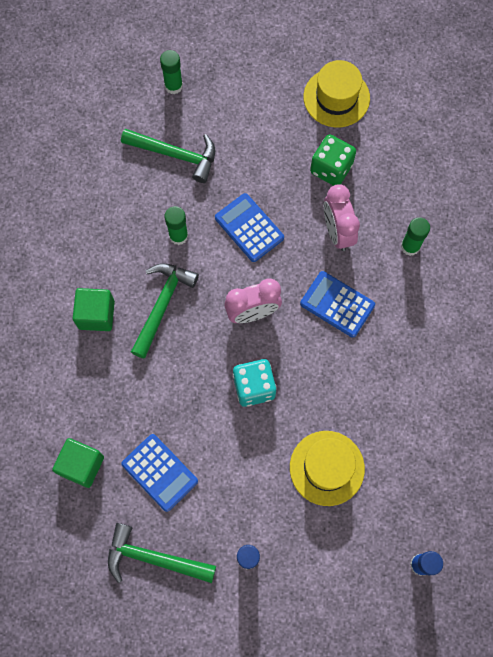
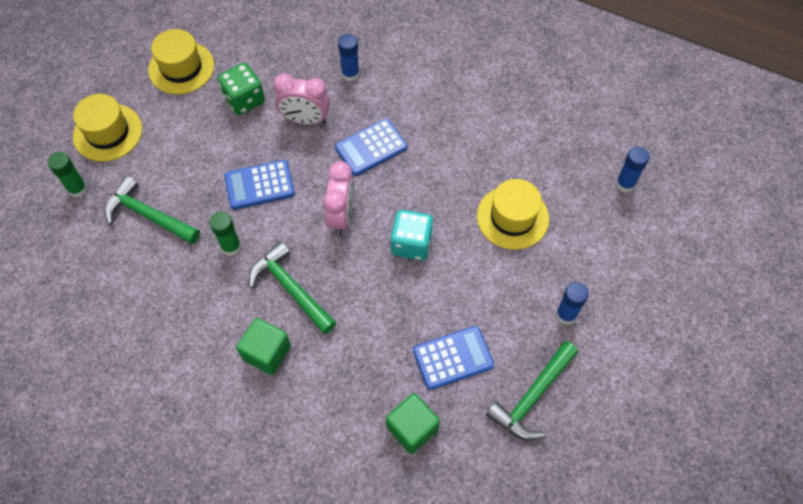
camera: 65 degrees left, 10 degrees down
green hammer [121,129,215,183] -> green hammer turned 105 degrees counterclockwise [105,176,200,244]
green glue stick [401,217,430,256] -> blue glue stick [338,34,359,81]
none -> yellow hat [73,94,142,161]

